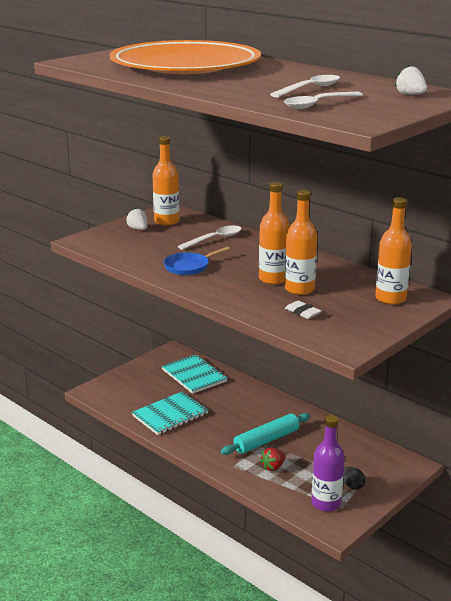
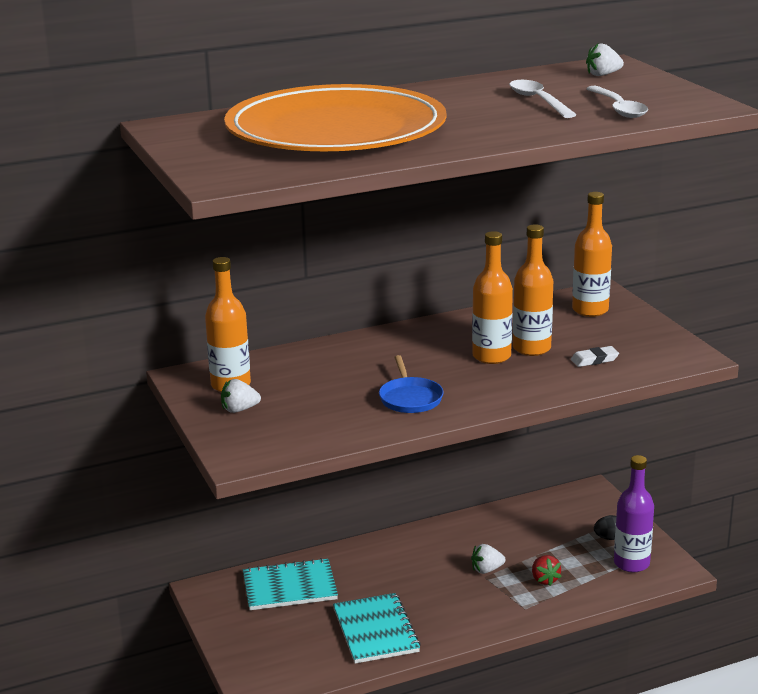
camera: 65 degrees left, 0 degrees up
white spoon [178,225,241,250] -> none
turquoise rolling pin [221,413,310,455] -> white strawberry [471,544,506,574]

